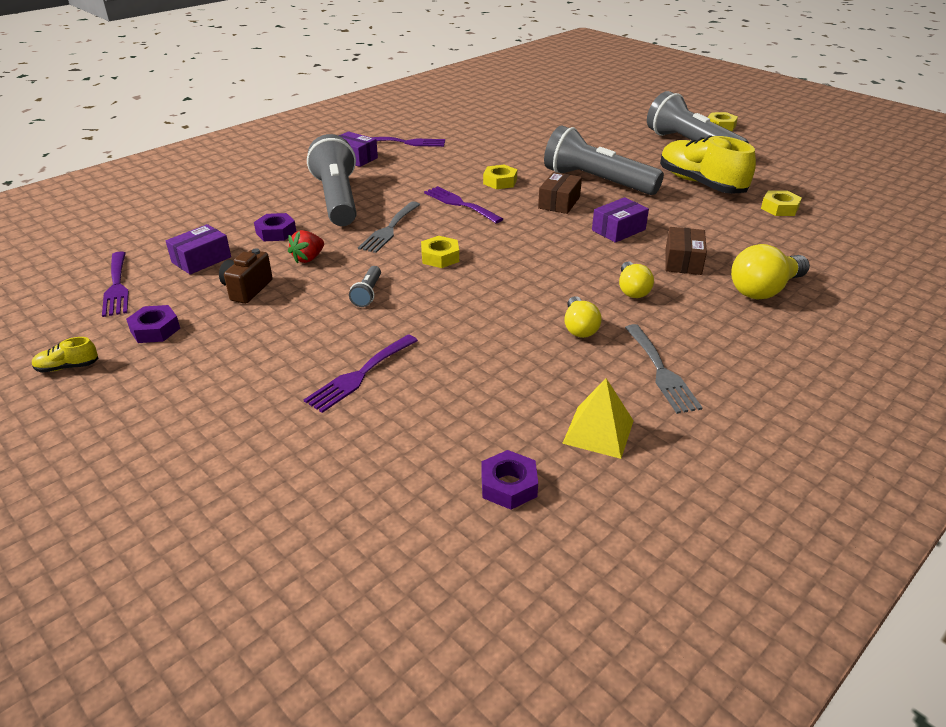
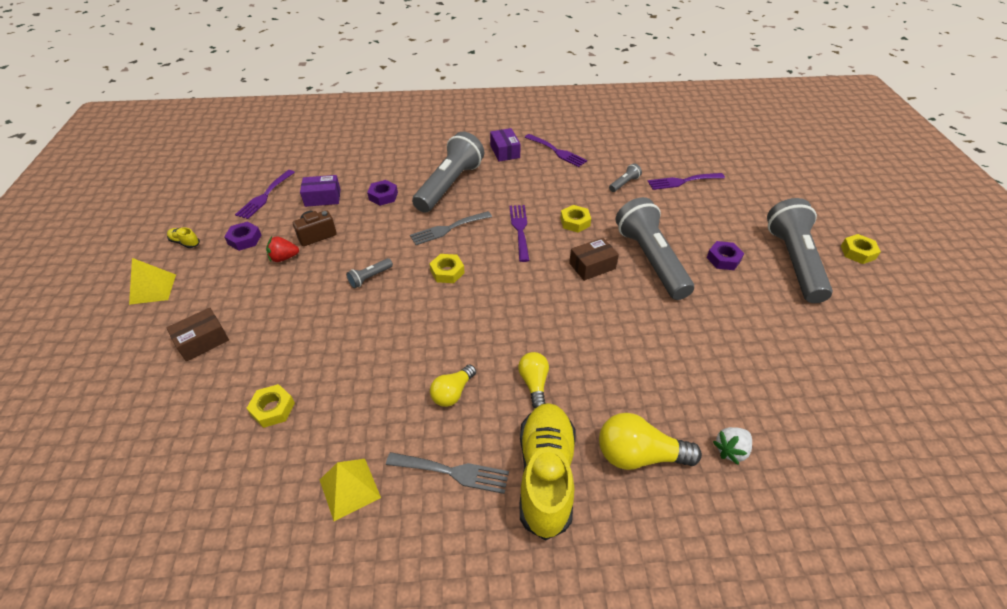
camera: 40 degrees right, 10 degrees up
red strawberry [288,230,324,264] -> red strawberry moved to [266,236,299,262]
purple fork [304,334,418,413] -> purple fork moved to [647,173,725,190]
purple nut [481,450,538,510] -> purple nut moved to [707,241,744,270]
purple box [592,197,649,243] -> none
yellow light bulb [619,261,654,298] -> yellow light bulb turned 135 degrees clockwise [518,352,549,408]
grey fork [625,324,703,414] -> grey fork turned 105 degrees counterclockwise [386,452,509,494]
yellow shoe [660,135,756,194] -> yellow shoe moved to [520,403,576,541]
brown box [665,227,707,275] -> brown box moved to [166,308,229,361]
yellow nut [761,190,802,216] -> yellow nut moved to [246,384,295,428]
none -> yellow pyramid [129,258,176,305]
none -> grey flashlight [609,163,642,192]
none -> white strawberry [713,427,752,465]

